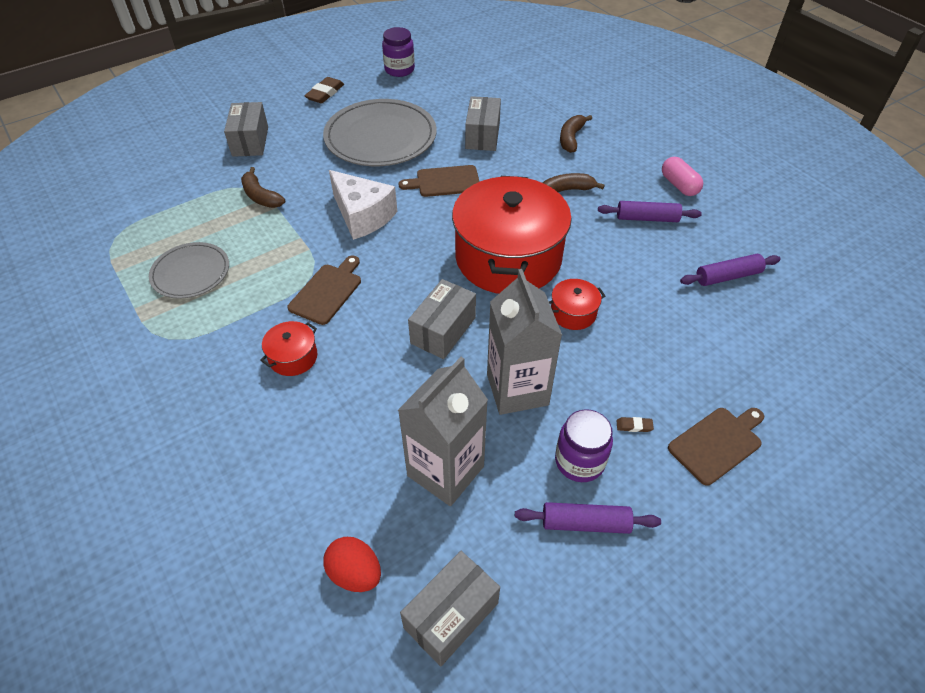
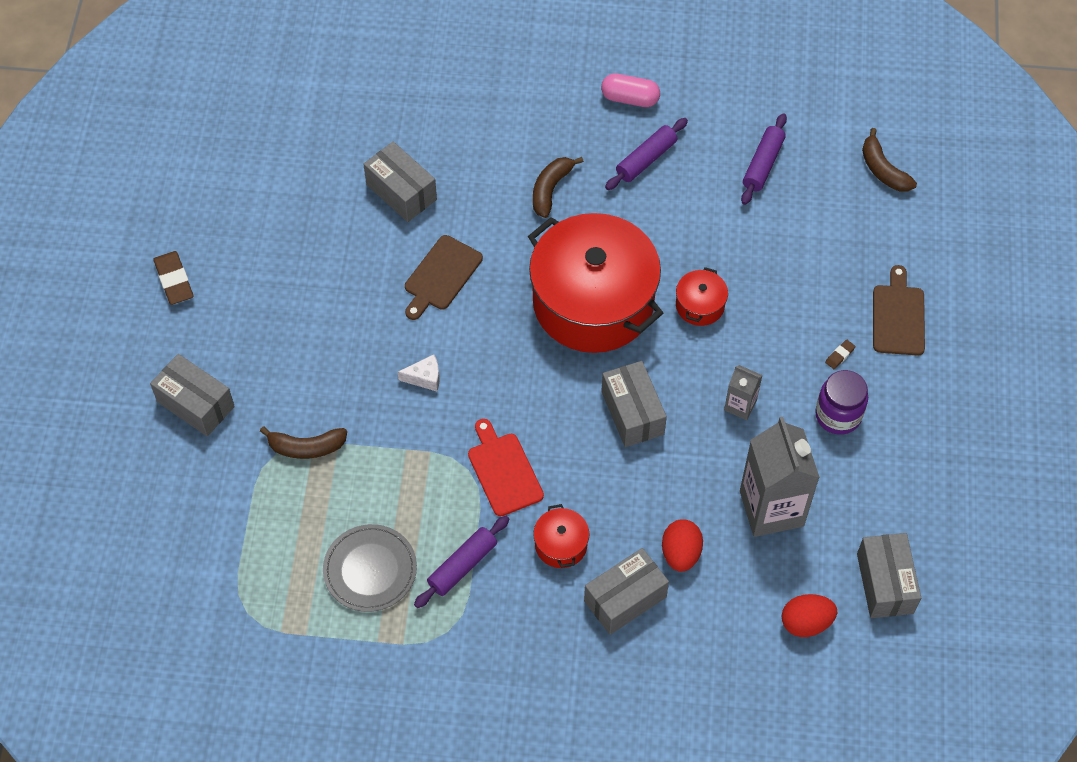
camera: 50 degrees left, 10 degrees up
brown cutting board [288,255,361,325] -> red cutting board [468,419,544,516]
grey plate [323,99,437,166] -> none
white cheese [329,170,397,240] -> white cheese [398,354,440,391], size x0.46
purple jar [382,27,415,77] -> none
grey carton [487,269,562,415] -> grey carton [724,365,763,420], size x0.49
purple rolling pin [515,502,661,534] -> purple rolling pin moved to [414,516,509,608]
brown banana [560,115,592,153] -> brown banana moved to [862,128,917,192]
none -> grey box [584,548,669,635]
none -> red egg [662,519,703,572]

